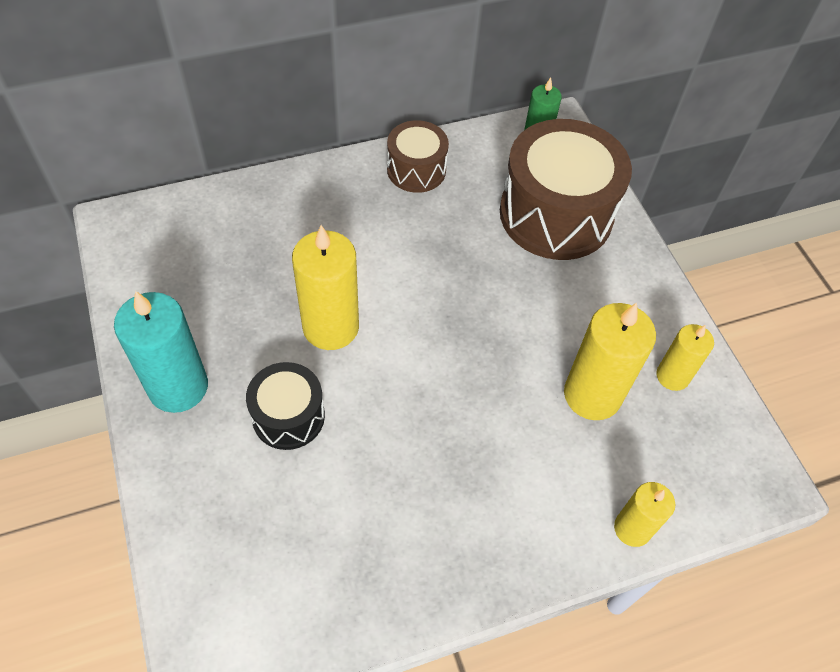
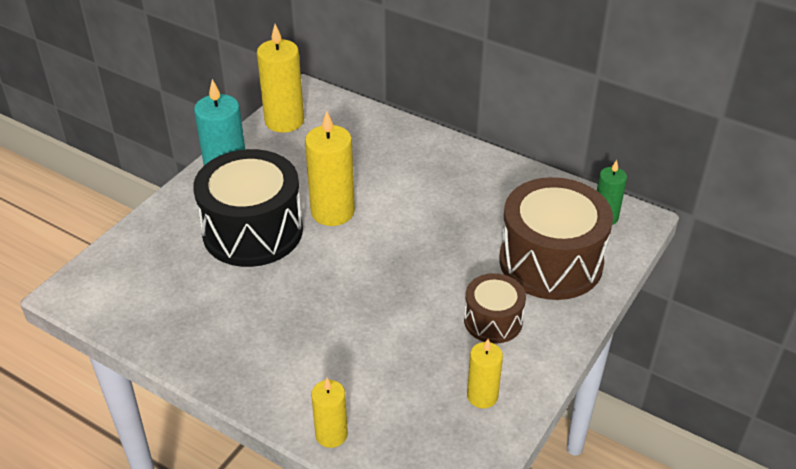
camera: 55 degrees right, 15 degrees down
black drum [246,362,325,450] -> black drum [193,149,303,267], size x1.87
brown drum [387,120,449,193] -> brown drum moved to [464,273,526,344]
yellow candle [564,302,656,420] -> yellow candle moved to [257,24,304,133]

